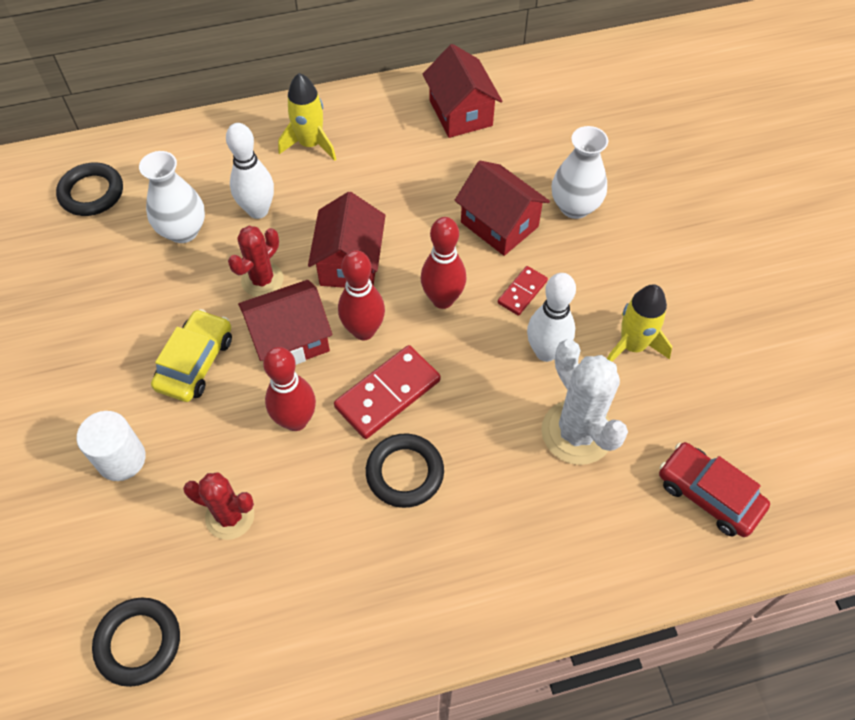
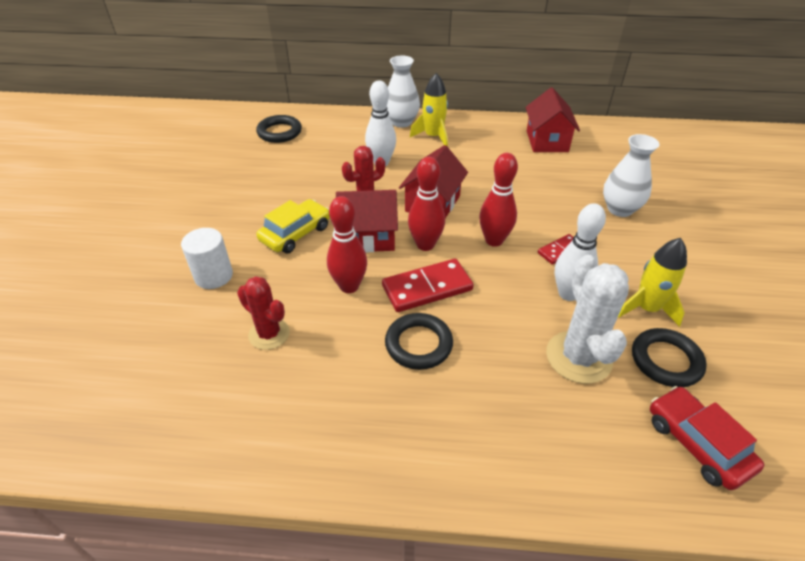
camera: 20 degrees right, 15 degrees down
black ring [92,598,180,687] -> black ring moved to [632,328,707,387]
white vase [139,151,205,243] -> white vase moved to [387,55,420,128]
red house [454,161,550,256] -> none

